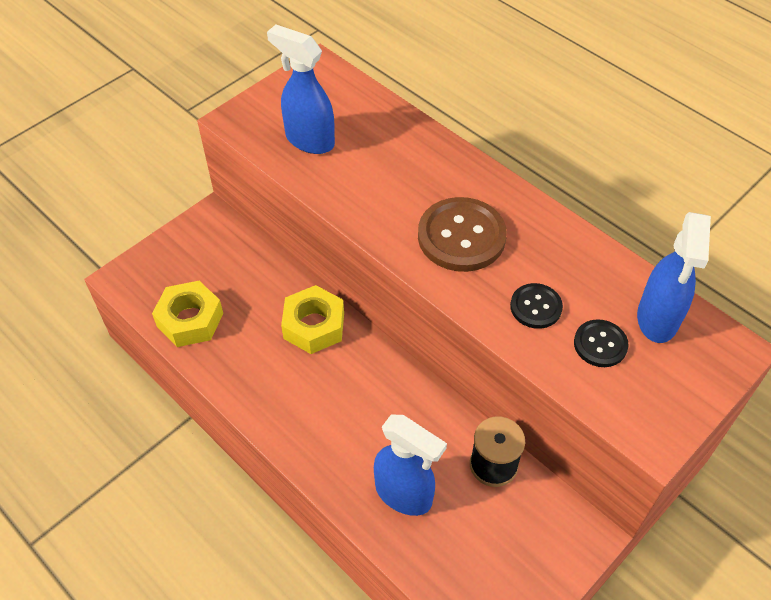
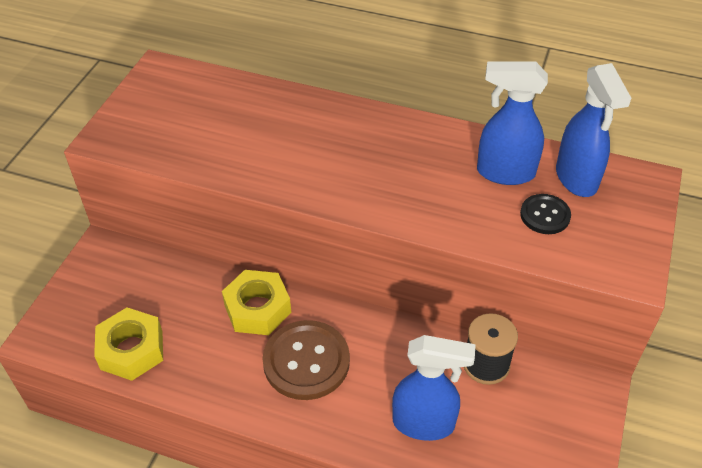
camera: 25 degrees left, 5 degrees down
blue spray bottle [267,25,335,154] -> blue spray bottle moved to [477,62,548,185]
brown button [418,197,507,272] -> brown button moved to [262,320,350,400]
black button [510,283,563,329] -> none

